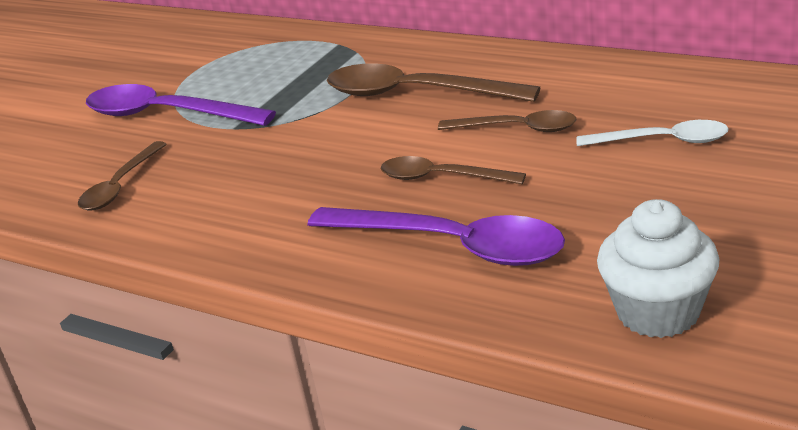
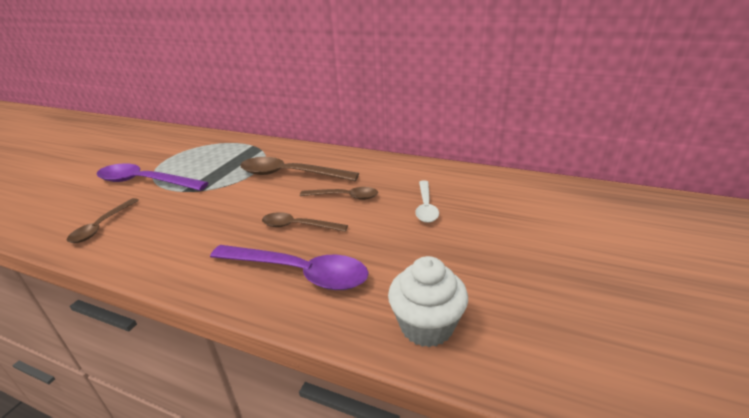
camera: 10 degrees left, 0 degrees up
white spoon [576,120,729,146] -> white spoon turned 90 degrees clockwise [415,180,439,223]

